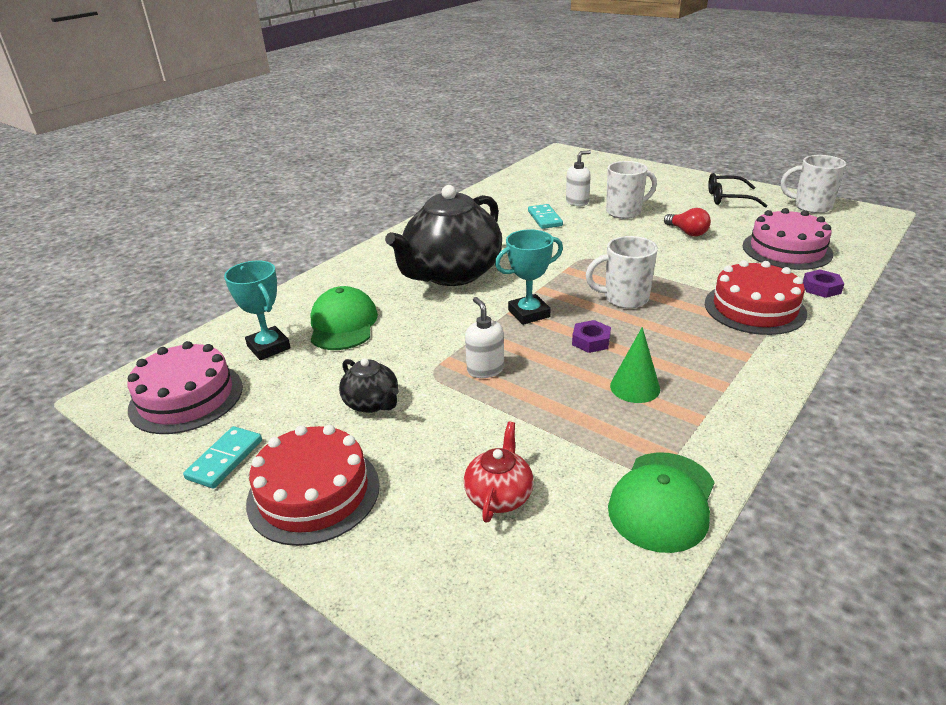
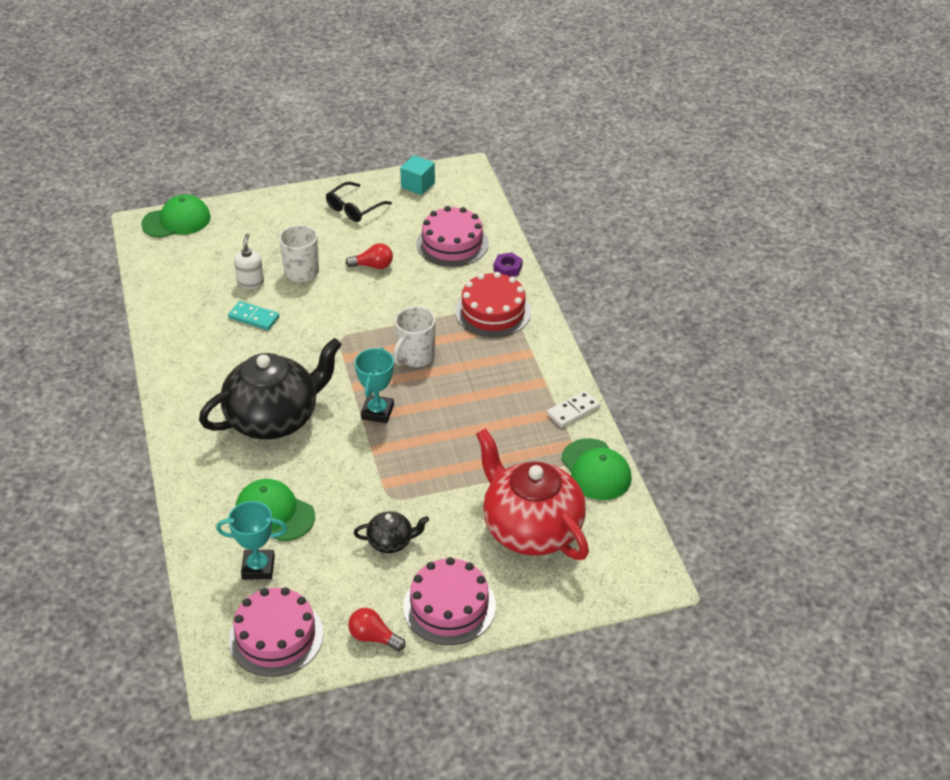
camera: 55 degrees left, 10 degrees up
turquoise domino [183,426,262,489] -> red light bulb [348,608,406,651]
red cake [246,425,380,546] -> pink cake [403,557,496,645]
black teapot [385,185,502,286] -> black teapot turned 105 degrees counterclockwise [199,338,342,439]
red teapot [464,422,534,523] -> red teapot [476,428,589,560], size x2.24
white soap dispenser [465,297,504,378] -> none
purple nut [572,320,611,353] -> none
green cone [610,327,660,403] -> none
white mug [781,155,847,213] -> turquoise cube [400,155,435,195]
none -> green cap [141,195,211,238]
none -> white domino [547,390,600,428]

